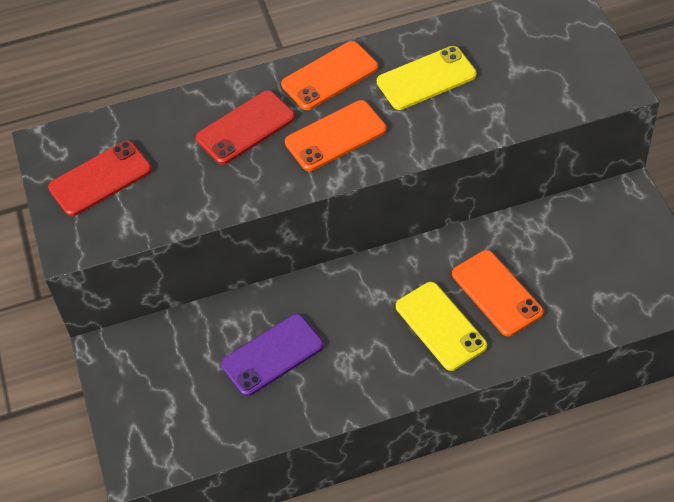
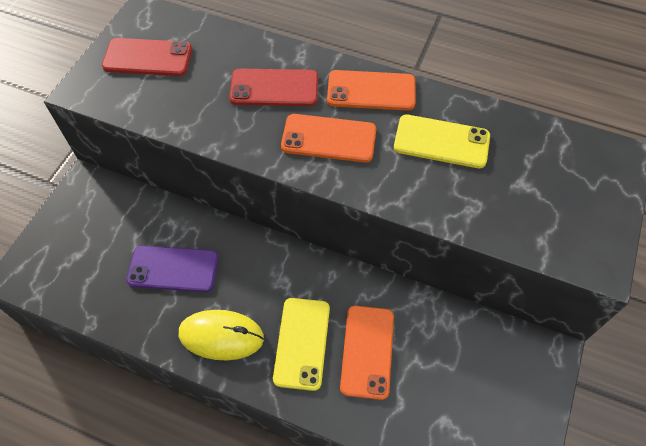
camera: 35 degrees right, 5 degrees up
none -> yellow mouse [179,310,264,360]

